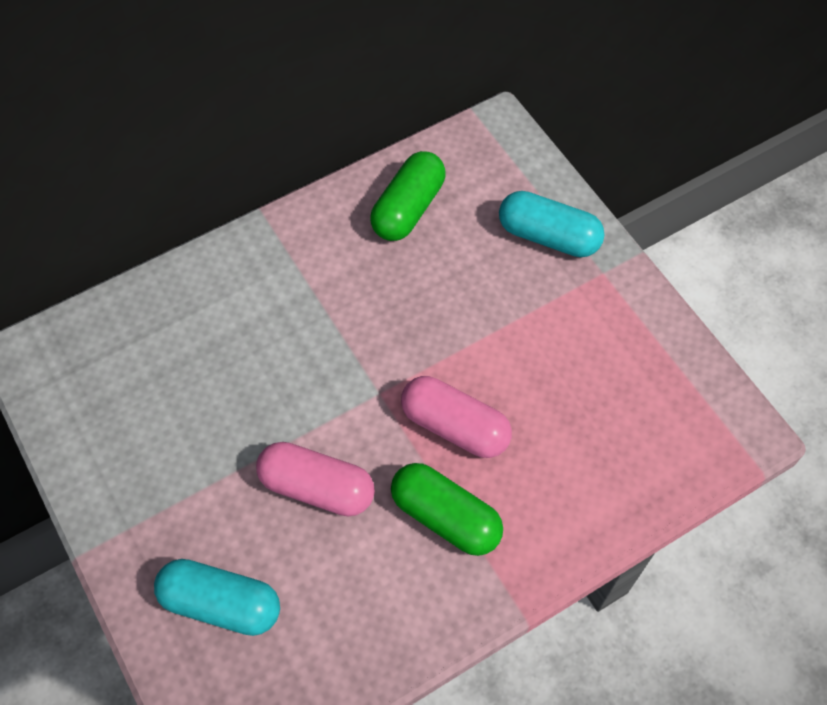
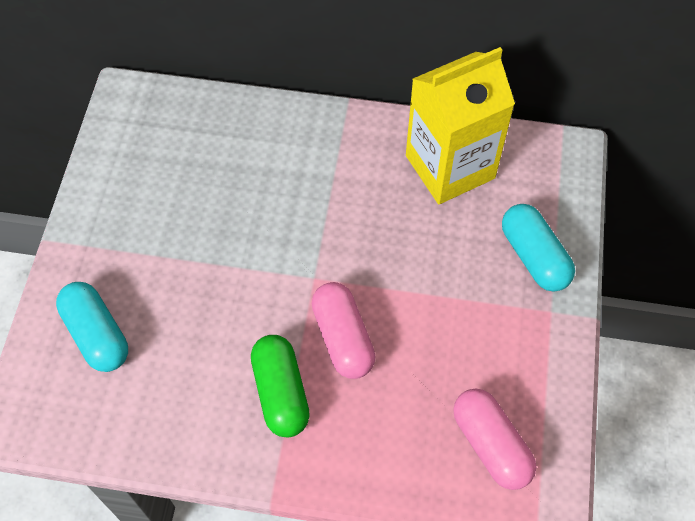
camera: 40 degrees right, 0 degrees up
pink capsule [256,442,375,516] -> pink capsule moved to [453,389,536,490]
green capsule [370,151,446,241] -> yellow carton [406,47,515,204]

